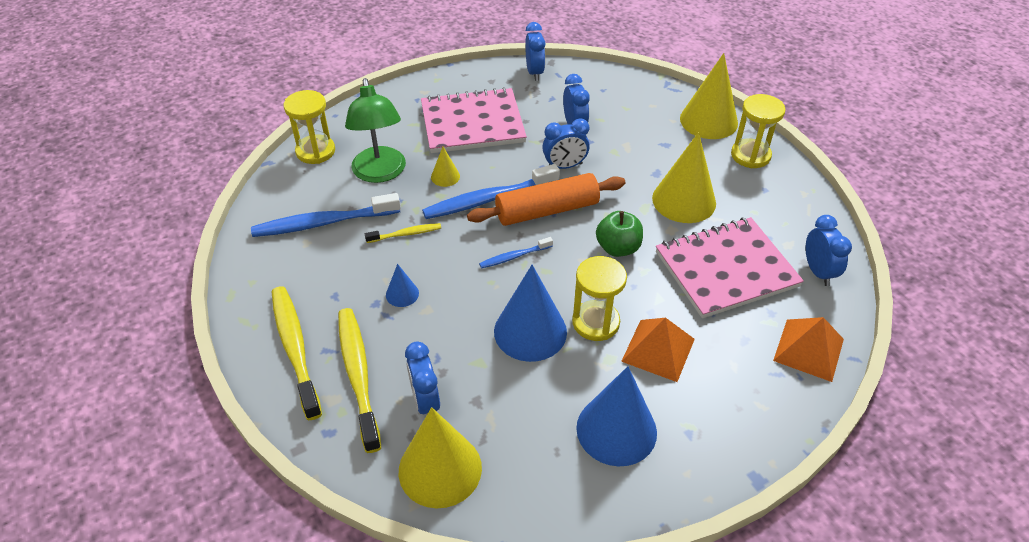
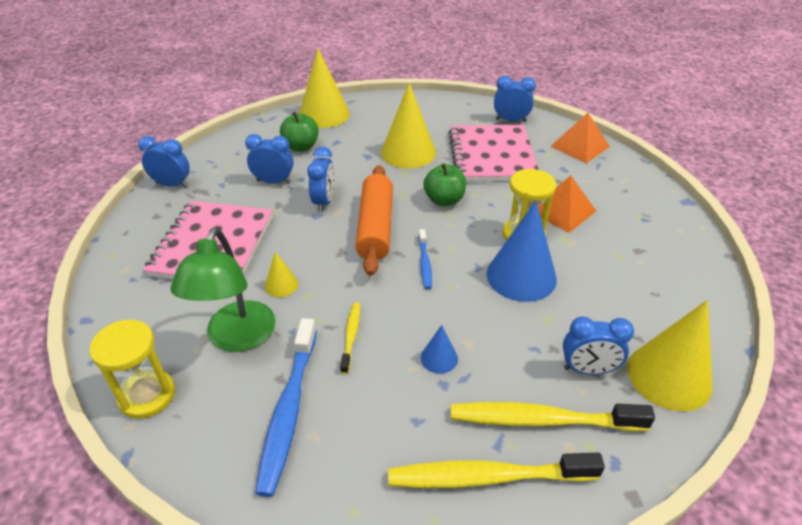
camera: 70 degrees left, 5 degrees down
green lamp [345,78,406,183] -> green lamp turned 90 degrees clockwise [170,227,275,352]
blue toothbrush [422,164,560,219] -> none
blue cone [576,366,657,466] -> none
yellow hourglass [731,94,786,168] -> none
none -> green apple [280,112,319,151]

